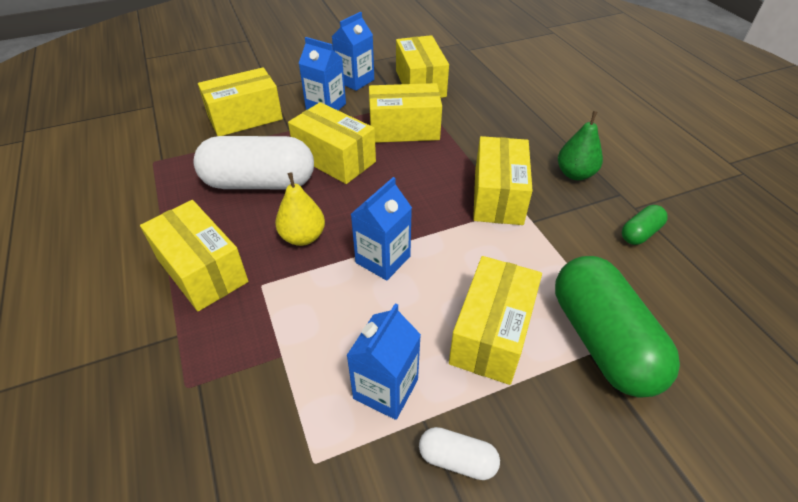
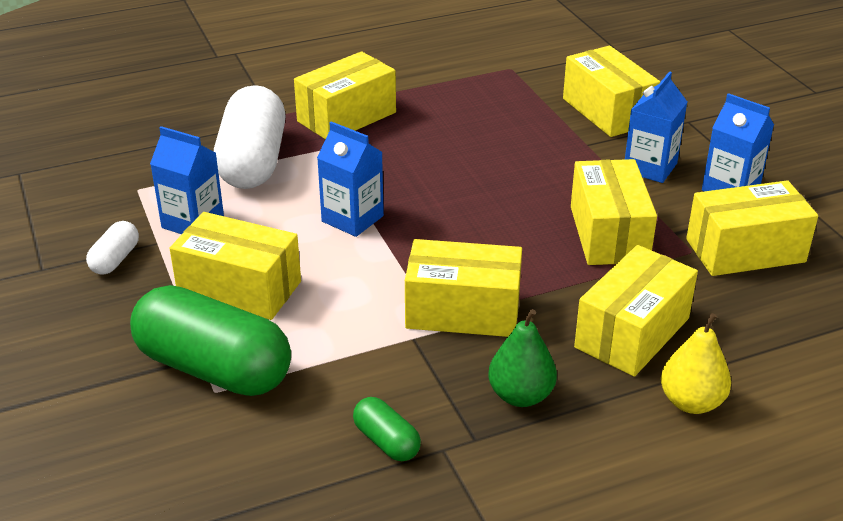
camera: 90 degrees right, 10 degrees down
white capsule [193,136,314,189] -> white capsule moved to [214,85,285,189]
yellow pear [275,172,325,246] -> yellow pear moved to [661,313,731,414]
yellow box [288,102,376,184] -> yellow box moved to [574,245,698,377]
green capsule [555,256,680,398] -> green capsule turned 45 degrees clockwise [130,285,291,396]

